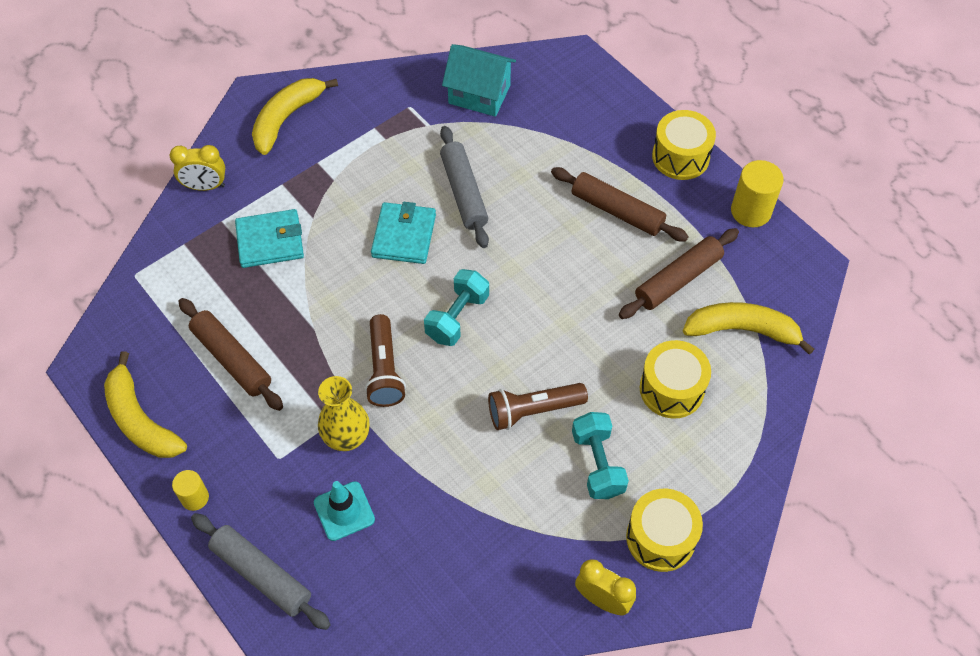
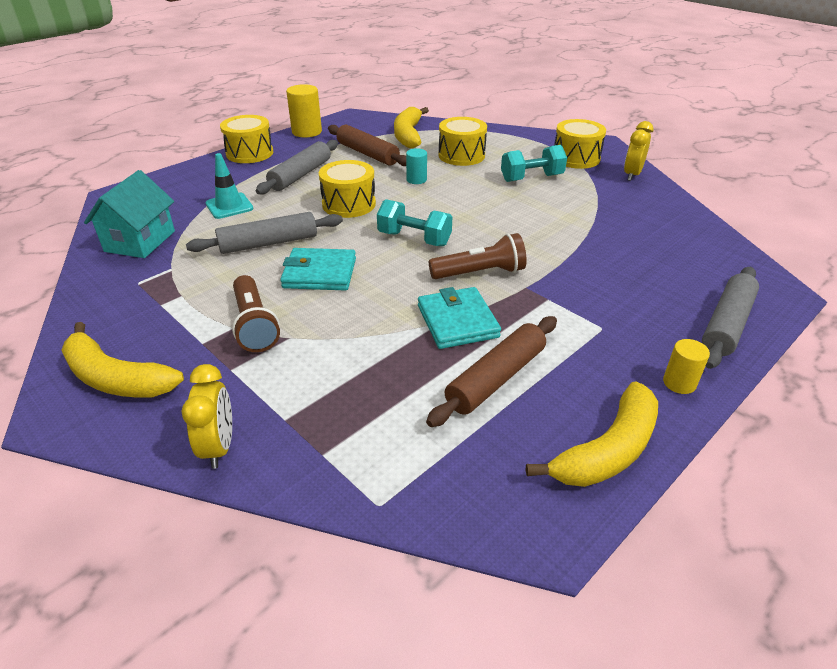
camera: 95 degrees left, 20 degrees down
turquoise wallet [235,209,304,268] -> turquoise wallet moved to [418,287,501,349]
turquoise traffic cone [314,481,375,541] -> turquoise traffic cone moved to [206,153,253,219]
yellow vase [318,376,370,451] -> none
brown flashlight [488,383,588,430] -> brown flashlight moved to [232,275,280,352]
brown rolling pin [551,167,689,241] -> grey rolling pin [256,140,338,194]
none -> yellow drum [319,160,376,218]
none -> turquoise cylinder [406,148,427,184]

